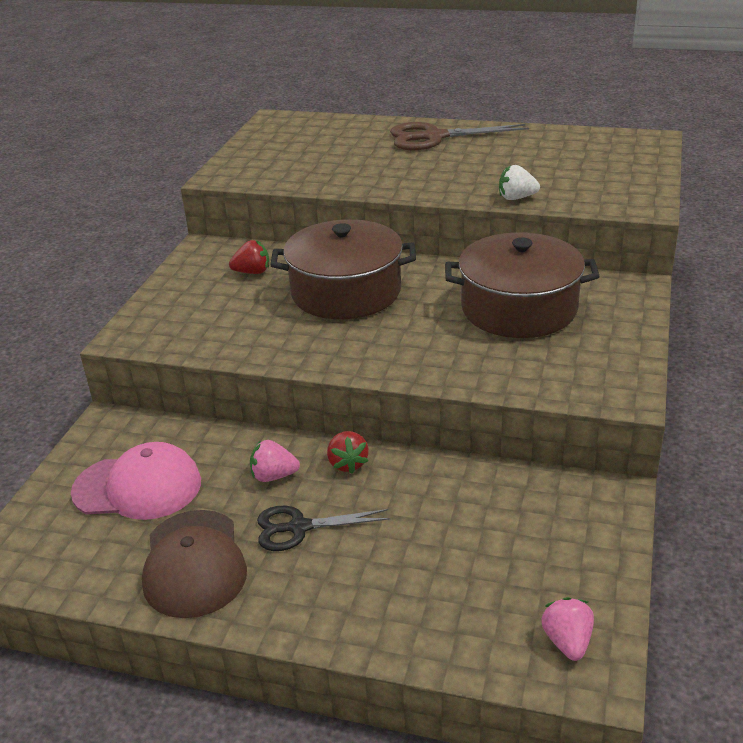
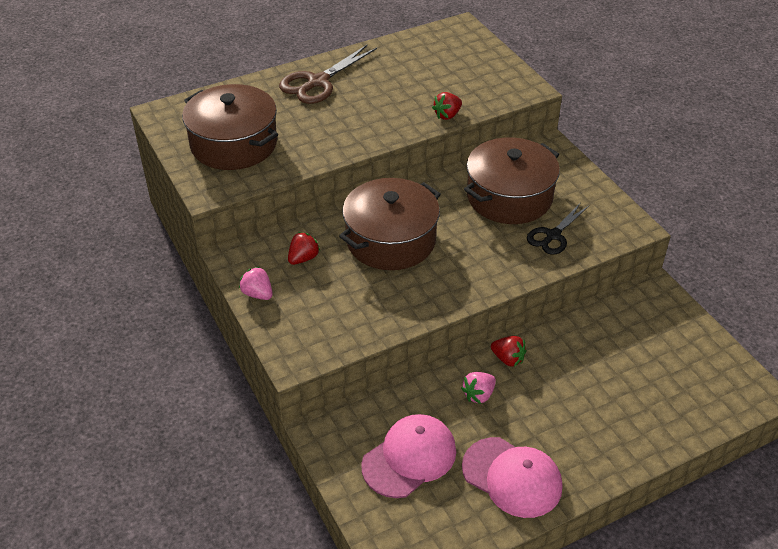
camera: 45 degrees left, 10 degrees up
brown cap [142,510,247,618] -> pink cap [462,437,562,518]
black scissors [257,506,390,551] -> black scissors moved to [527,203,589,255]
white strawberry [499,165,540,200] -> red strawberry [432,92,462,120]
pink strawberry [541,597,594,661] -> pink strawberry moved to [239,266,273,300]
none -> brown pot [182,84,278,170]

